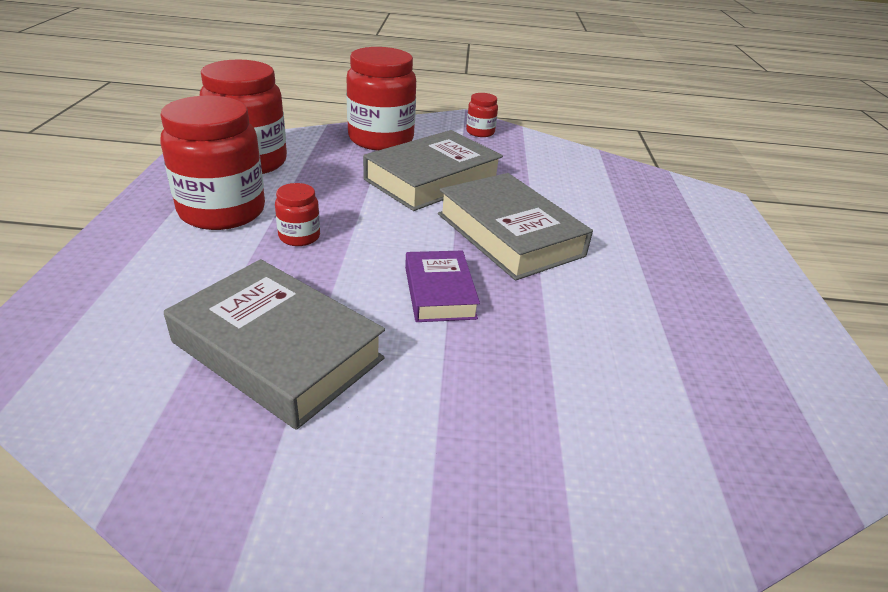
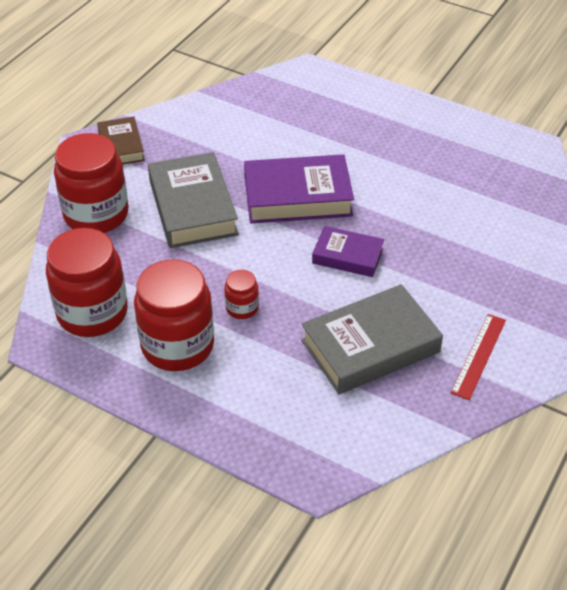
camera: 60 degrees left, 10 degrees up
grey book [438,173,593,281] -> purple book [244,154,354,223]
red jar [466,93,498,137] -> brown book [97,117,145,165]
none -> red ruler [451,314,506,400]

